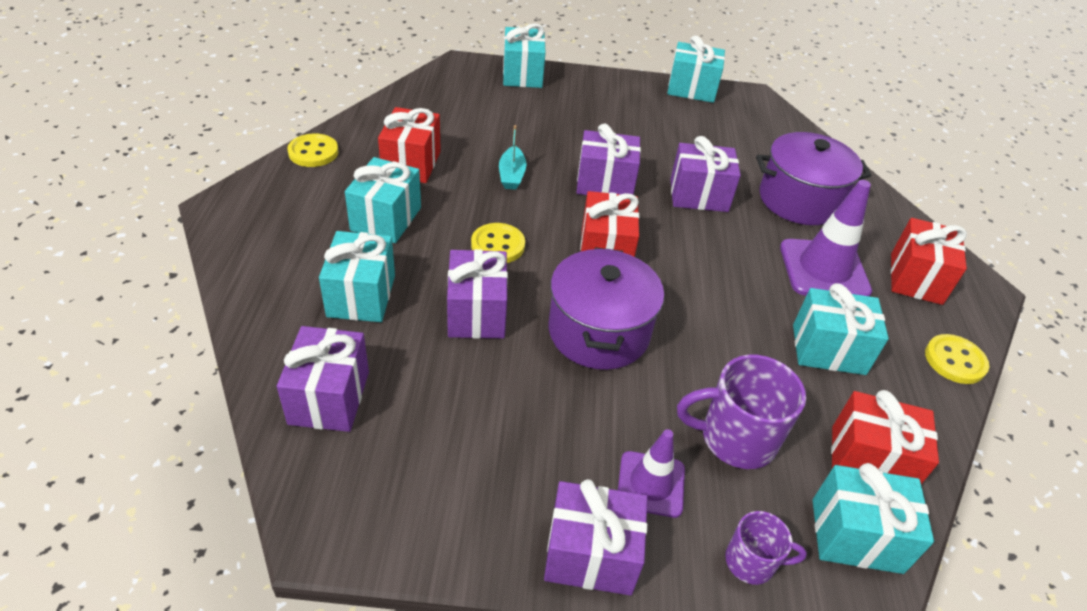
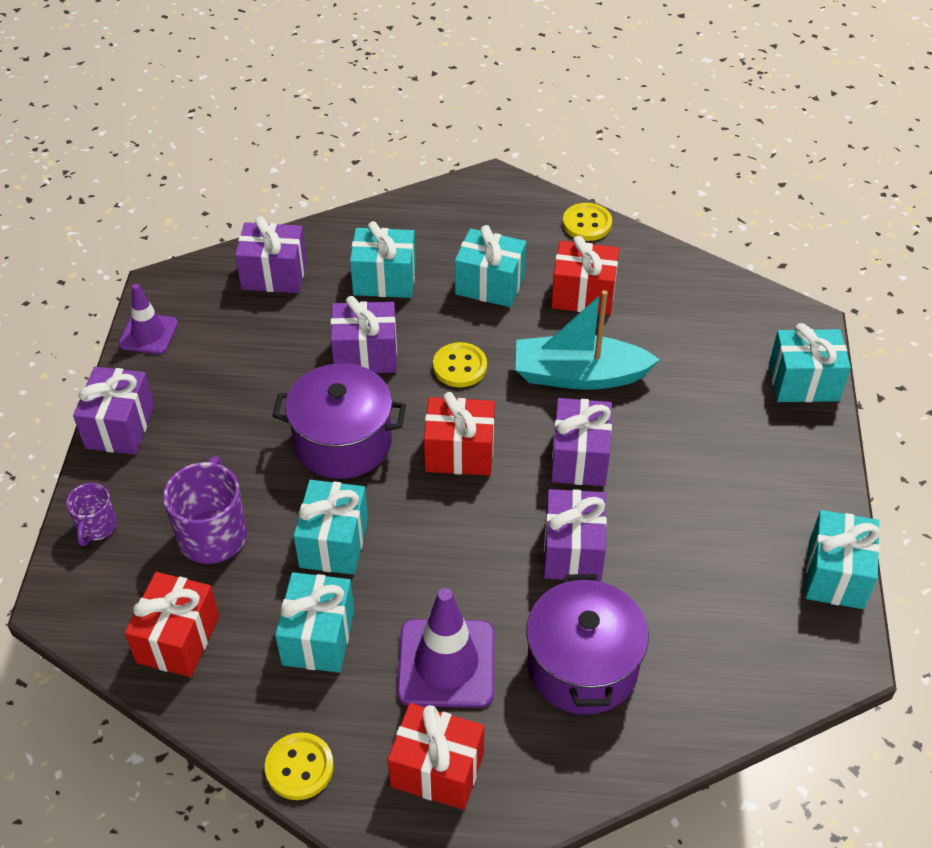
camera: 95 degrees right, 5 degrees up
turquoise boat [499,125,527,190] -> turquoise boat [516,290,660,390], size x1.98
purple traffic cone [618,429,685,518] -> purple traffic cone moved to [119,284,178,354]
turquoise gift [812,463,934,574] -> turquoise gift moved to [294,480,368,575]

